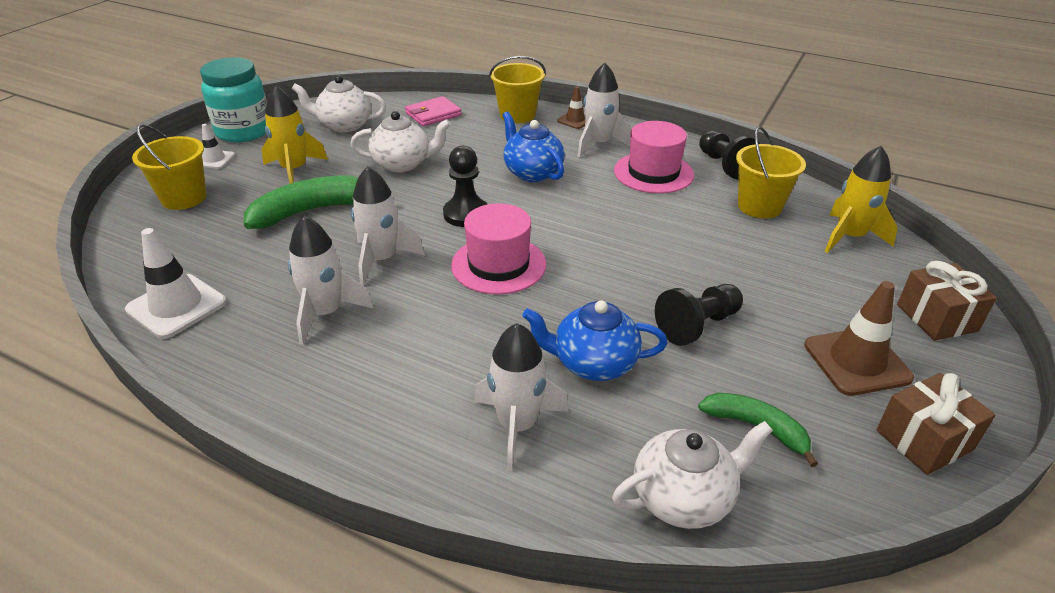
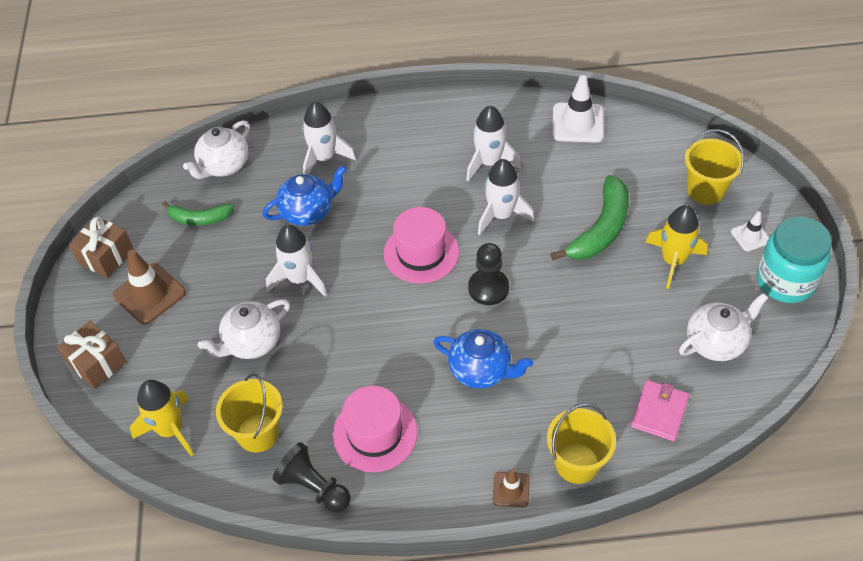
camera: 150 degrees right, 15 degrees up
white teapot [350,111,451,173] -> white teapot moved to [198,299,290,359]
white rocket [577,63,631,157] -> white rocket moved to [266,225,327,297]
black pawn [655,284,743,346] -> none

